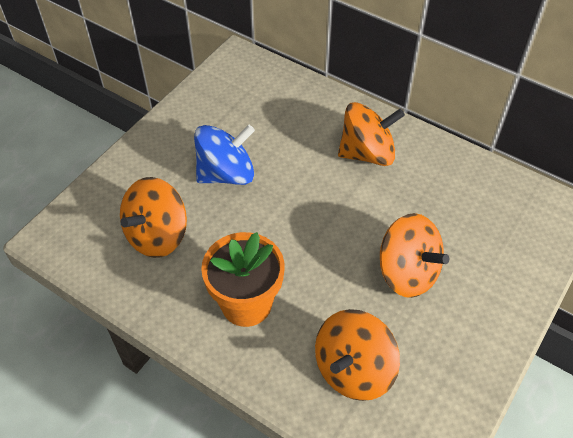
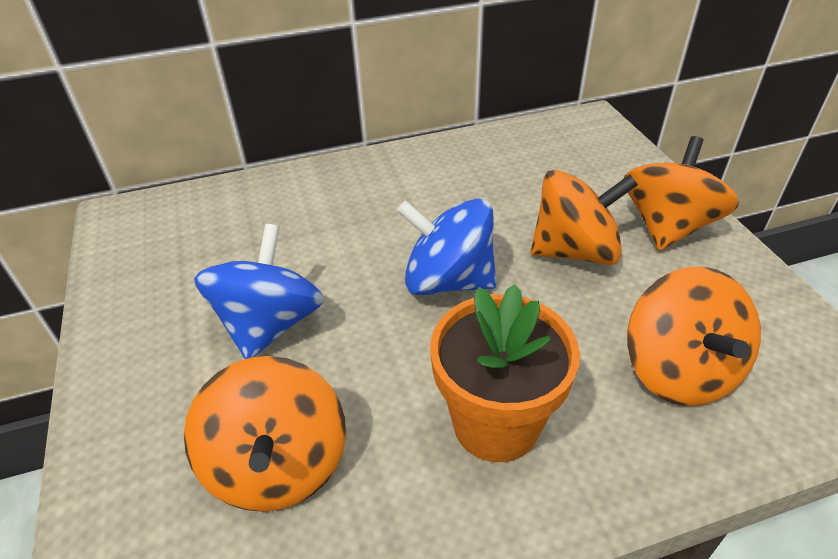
camera: 50 degrees left, 10 degrees down
orange spinning top [338,102,405,166] -> orange spinning top moved to [624,136,739,251]
none -> blue spinning top [397,198,496,295]

